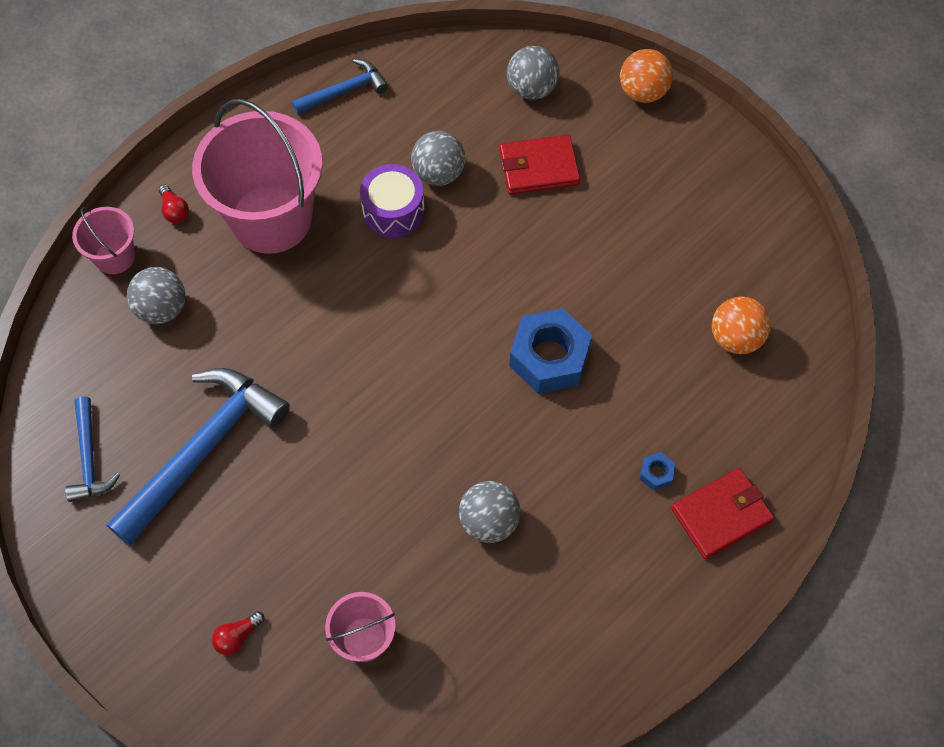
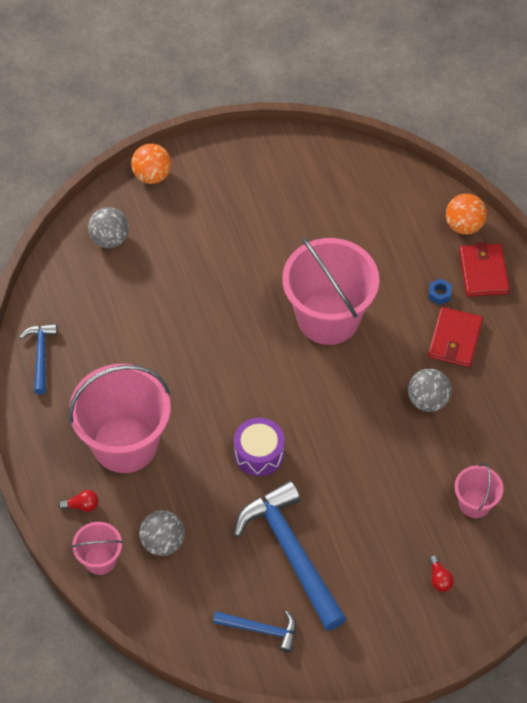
camera: 65 degrees left, 5 degrees down
purple drum [360,164,425,238] -> purple drum moved to [234,418,285,476]
grey ball [411,131,465,186] -> none
red wallet [500,135,580,194] -> red wallet moved to [428,307,483,367]
blue nut [509,308,592,394] -> pink bucket [282,237,379,345]
orange ball [712,296,771,354] -> orange ball moved to [446,194,487,235]

